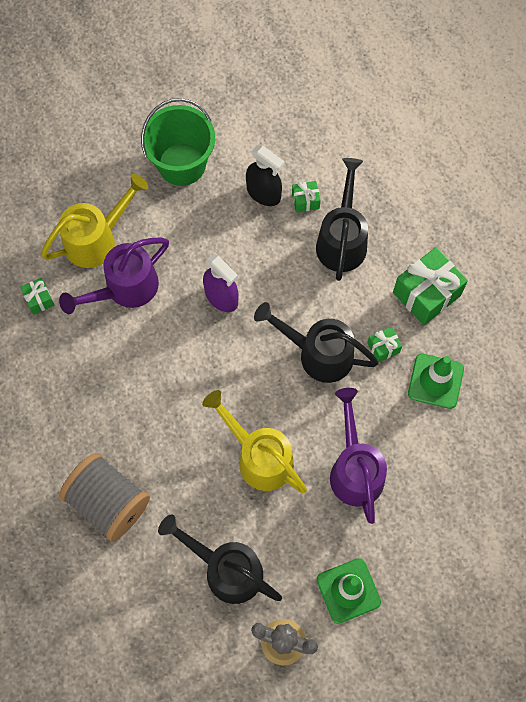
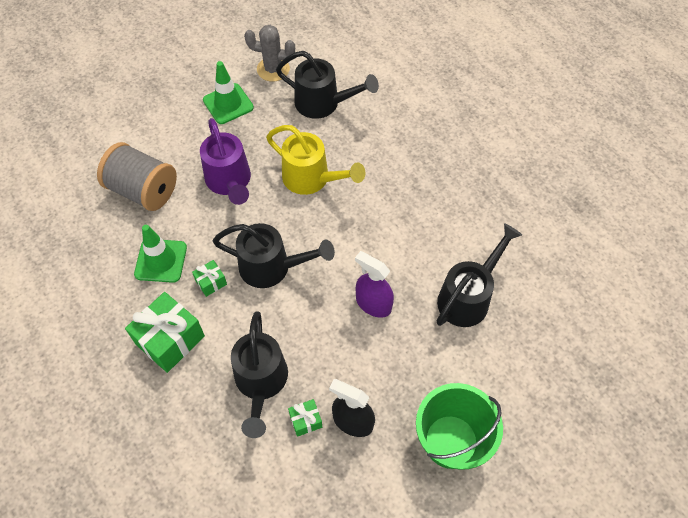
camera: 170 degrees right, 10 degrees down
green gift [20,278,54,315] -> none
yellow watering can [41,174,148,268] -> none
purple watering can [59,238,169,314] -> black watering can [437,223,522,327]
grey spool [59,453,150,542] -> grey spool moved to [97,142,177,211]

